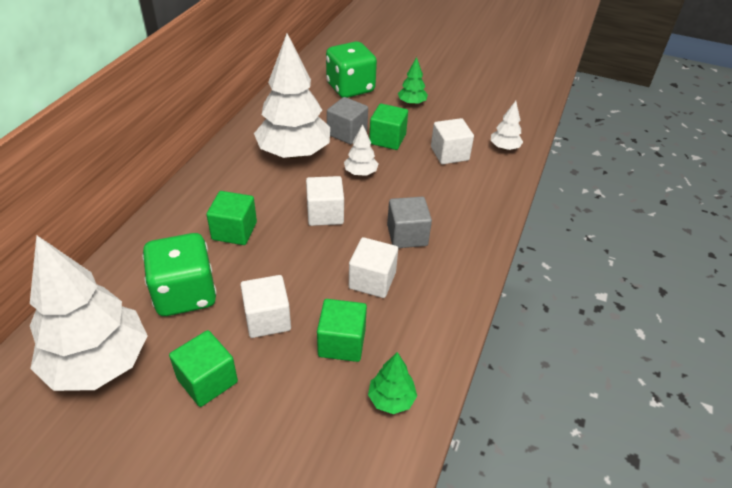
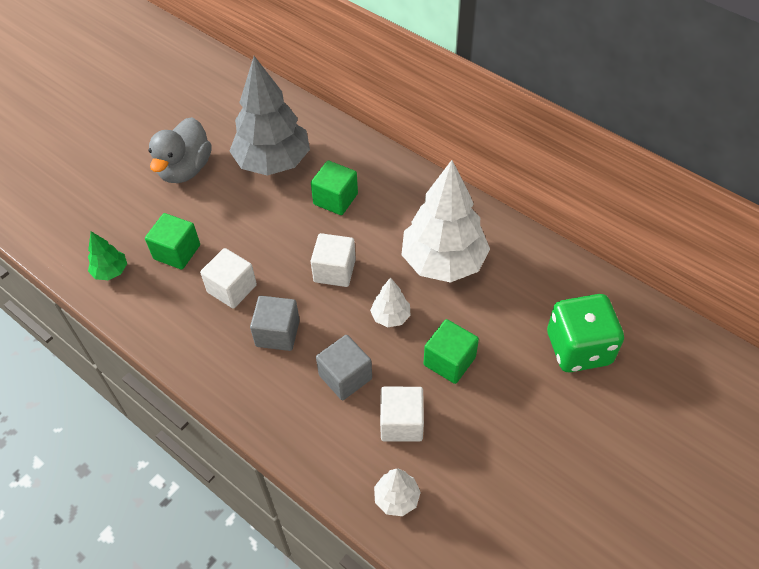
camera: 110 degrees right, 10 degrees up
white tree [30,235,147,391] -> none
green dice [142,233,217,316] -> grey tree [230,56,310,176]
green cube [169,330,238,407] -> grey duck [149,117,212,183]
white cube [241,275,291,338] -> none
grey cube [327,97,368,144] -> grey cube moved to [316,335,372,400]
green tree [398,57,428,105] -> none

